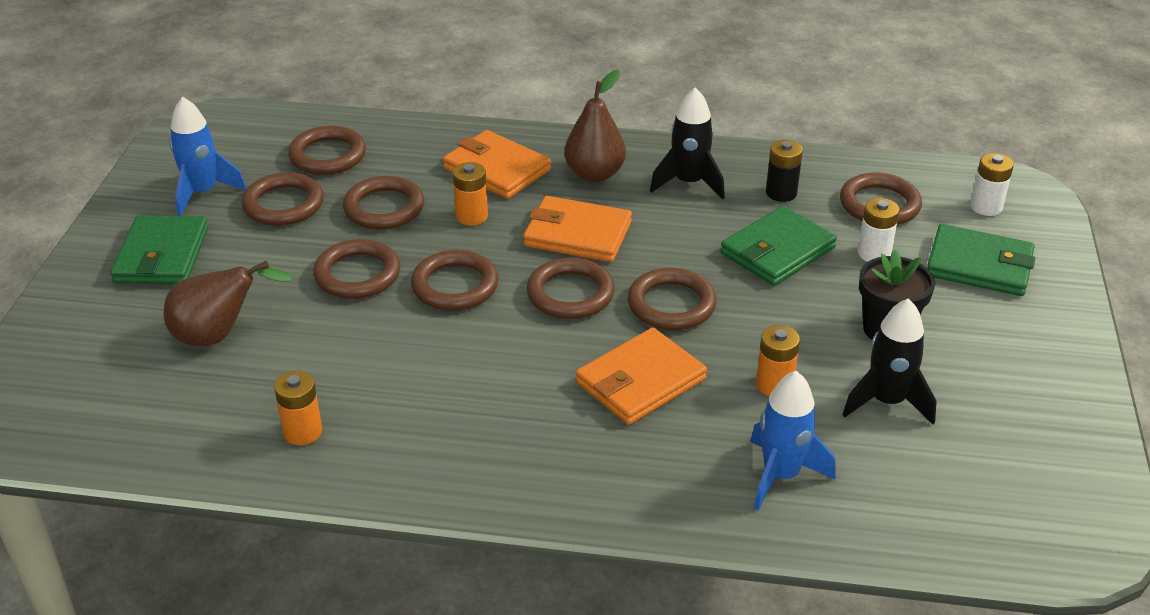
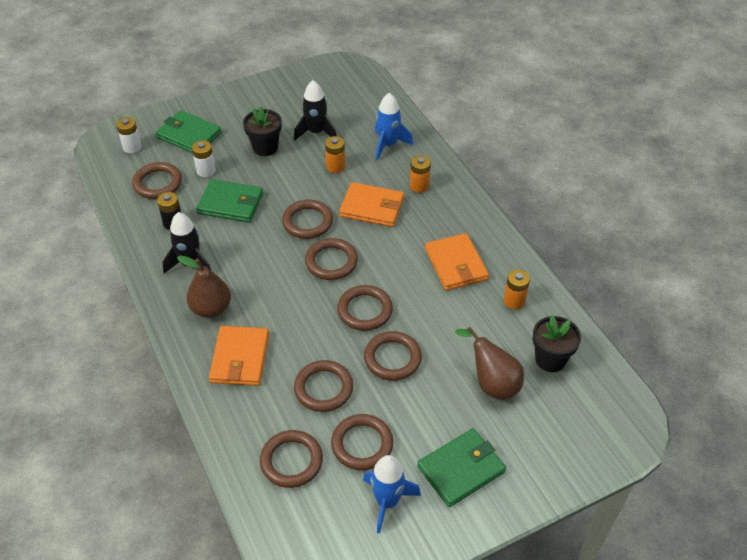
camera: 125 degrees left, 10 degrees up
orange battery [453,162,488,226] -> orange battery moved to [410,155,431,193]
orange wallet [523,196,632,262] -> orange wallet moved to [425,233,489,291]
green wallet [927,224,1035,296] -> green wallet turned 45 degrees counterclockwise [156,110,222,153]
none -> black flower pot [533,315,581,372]

